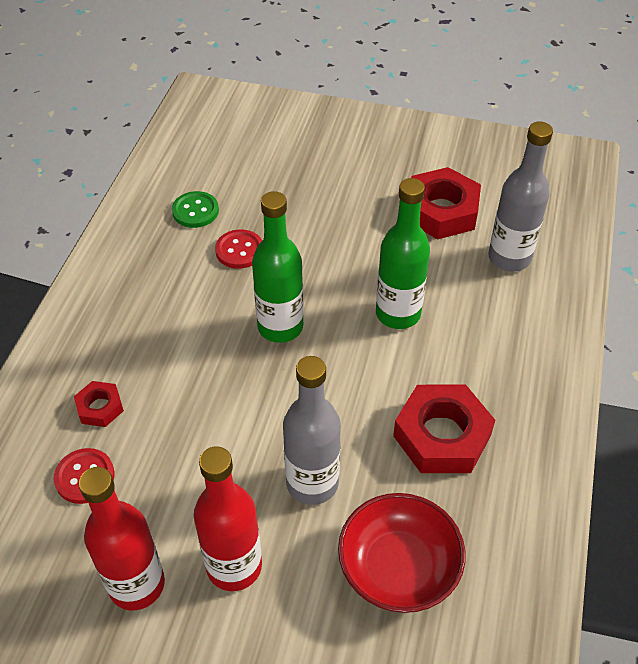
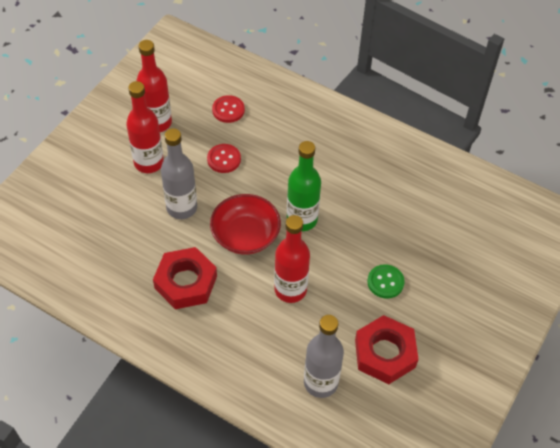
camera: 105 degrees right, 5 degrees up
red nut [74,381,124,427] -> none
green button [172,191,219,228] -> green button moved to [367,264,405,299]
red button [215,229,262,269] -> red button moved to [207,144,241,173]
red bowl [338,493,466,613] -> red bowl moved to [210,194,281,255]
green bottle [376,178,430,329] -> red bottle [274,215,310,303]

